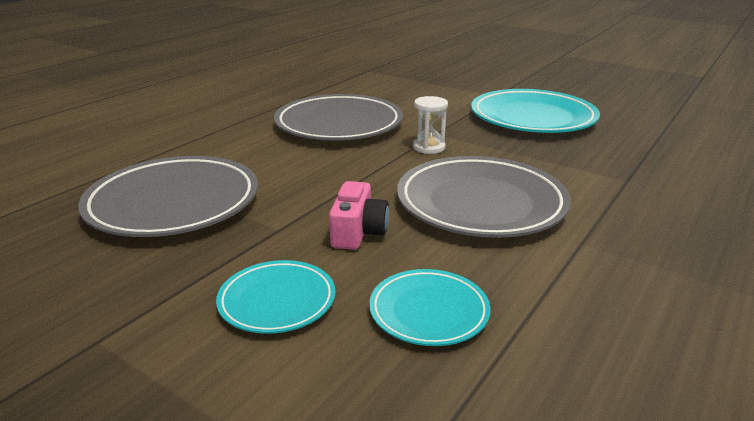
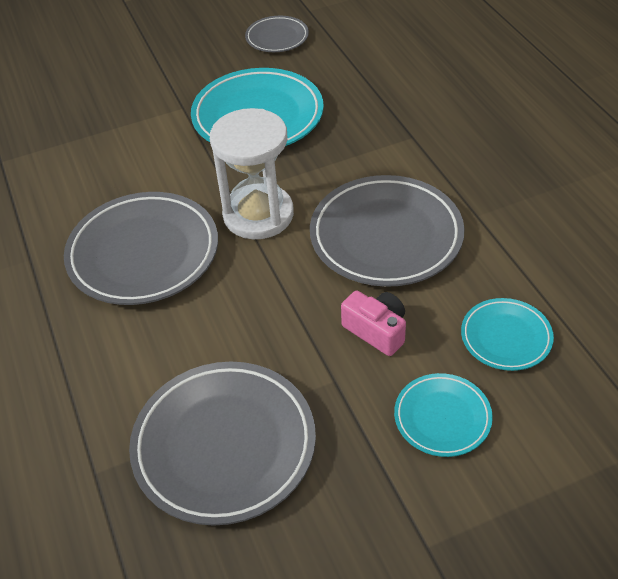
camera: 55 degrees left, 20 degrees up
white hourglass [413,96,448,154] -> white hourglass [210,108,294,239], size x2.06
none -> grey plate [245,16,309,52]

